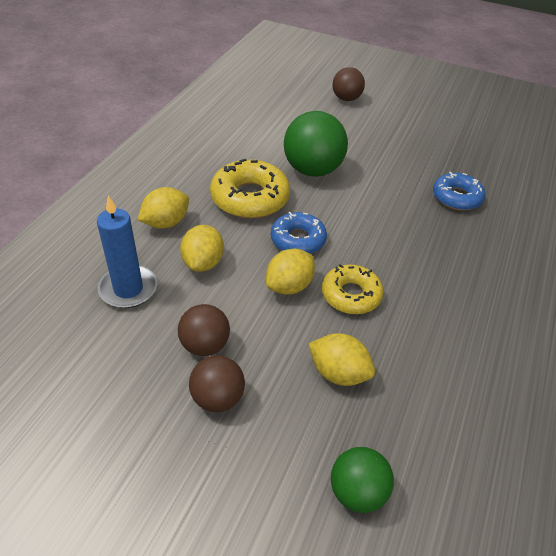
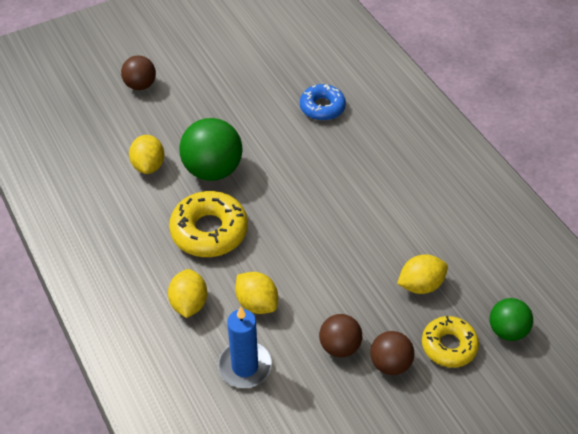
camera: 50 degrees left, 5 degrees up
yellow lemon [266,249,315,295] -> yellow lemon moved to [129,135,165,174]
blue donut [271,212,327,254] -> none
yellow donut [322,264,384,314] -> yellow donut moved to [422,316,479,368]

